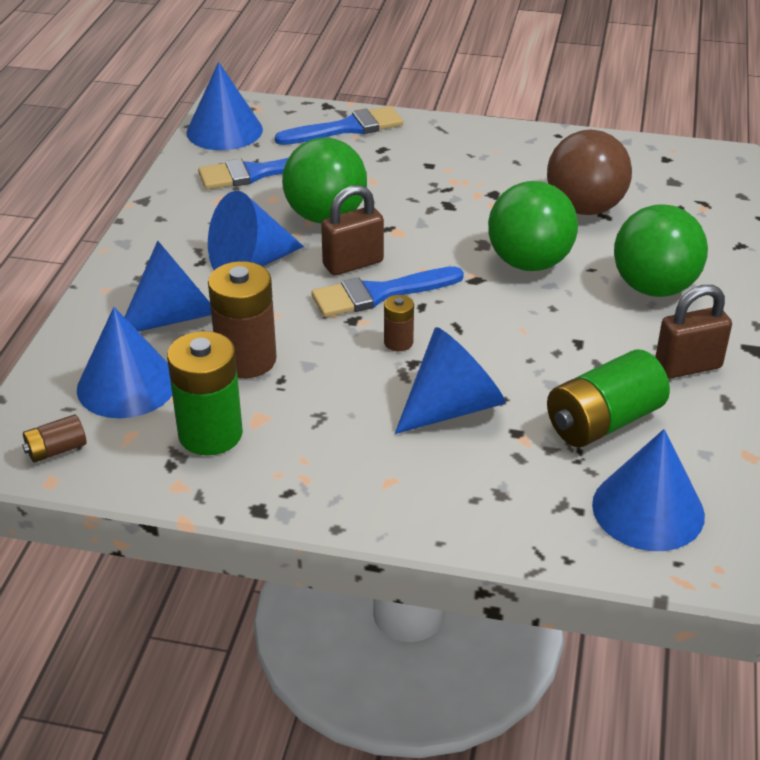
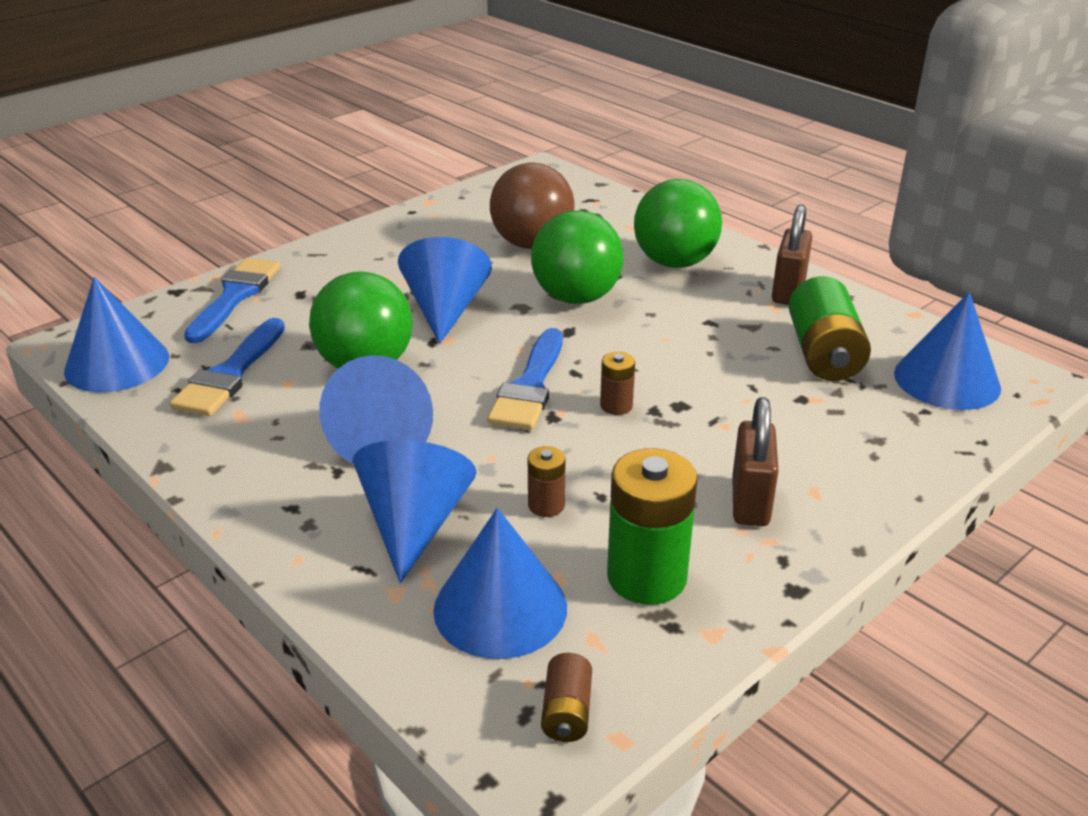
camera: 55 degrees left, 5 degrees down
brown battery [208,261,277,378] -> brown battery [528,446,566,517], size x0.50
brown padlock [321,185,384,275] -> brown padlock moved to [732,397,779,526]
blue cone [395,327,505,434] -> blue cone moved to [398,237,492,344]

